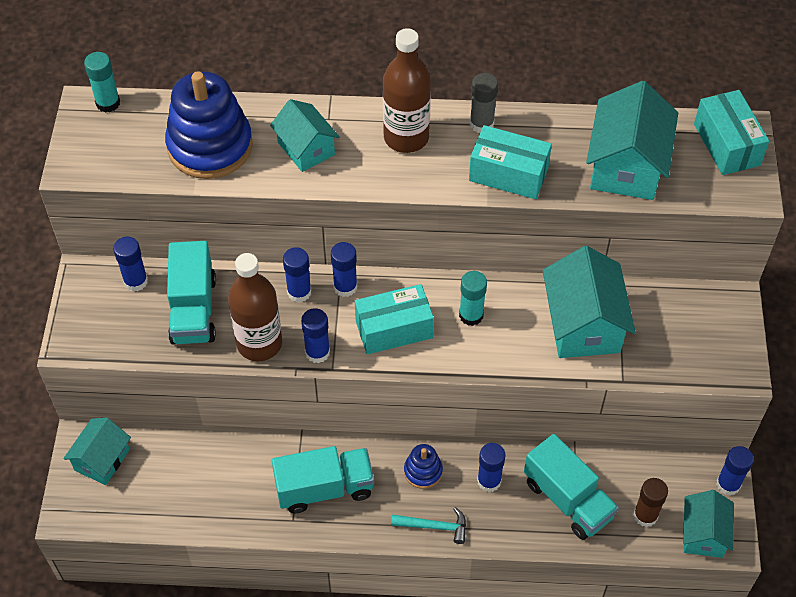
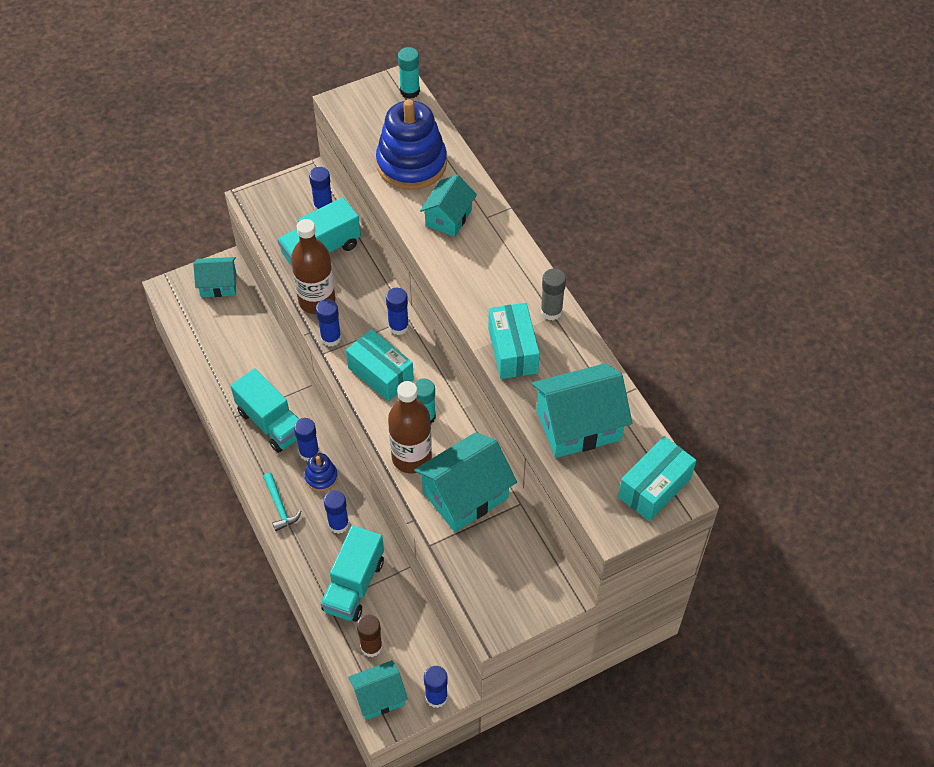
camera: 60 degrees right, 0 degrees up
blue glue stick [283,247,311,302] -> blue glue stick moved to [294,418,319,461]
brown bottle [383,28,431,153] -> brown bottle moved to [388,381,432,473]

